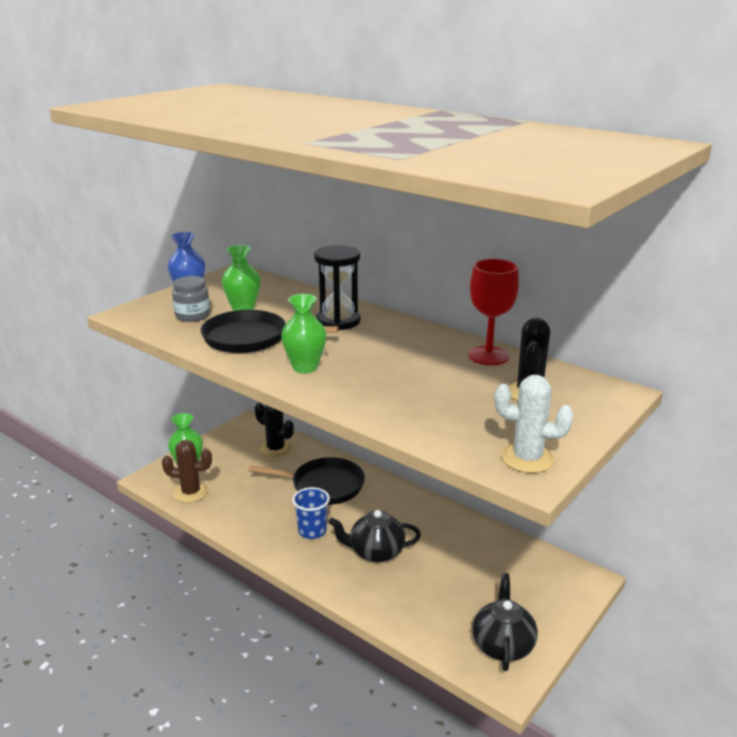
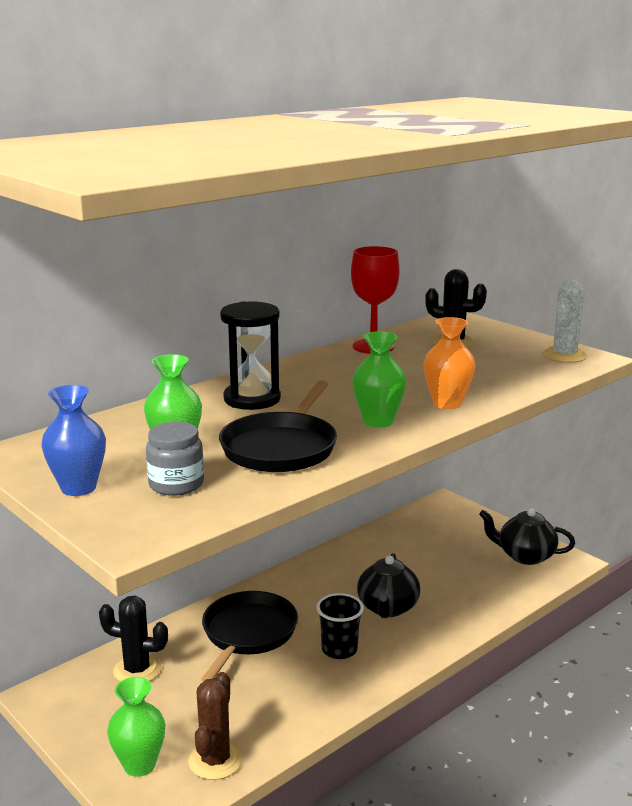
camera: 80 degrees left, 5 degrees down
black cactus [255,403,294,458] -> black cactus turned 60 degrees clockwise [99,596,168,682]
blue cup [292,487,330,539] -> black cup [317,593,364,659]
none -> orange vase [423,317,476,409]

